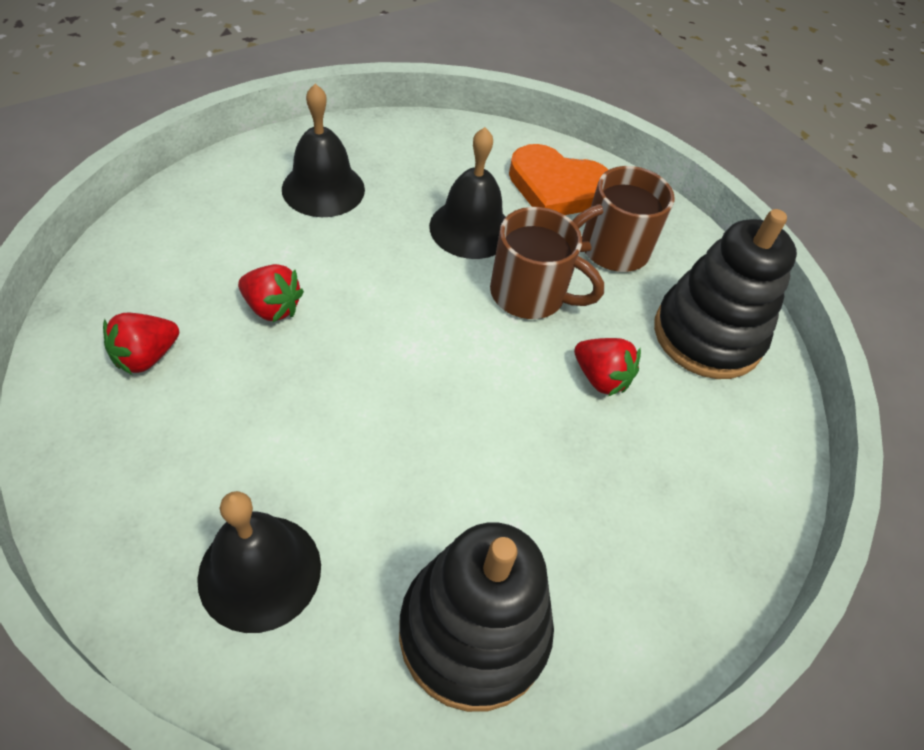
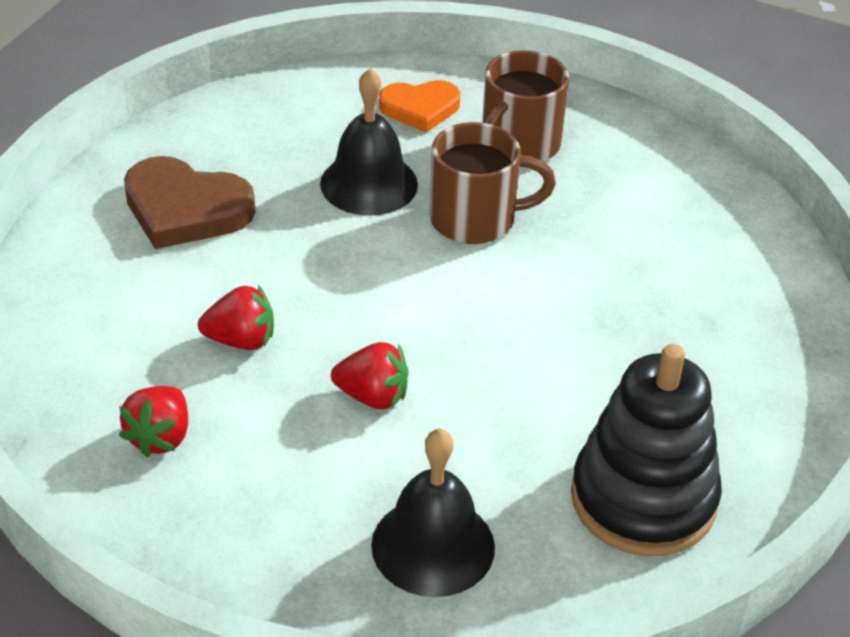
camera: 25 degrees left, 10 degrees down
black bell [282,84,365,217] -> brown heart [124,156,255,249]
orange heart [509,144,608,215] -> orange heart [379,80,461,133], size x0.66
red strawberry [574,338,641,396] -> red strawberry moved to [331,342,409,409]
black stacking toy [654,209,797,379] -> none

